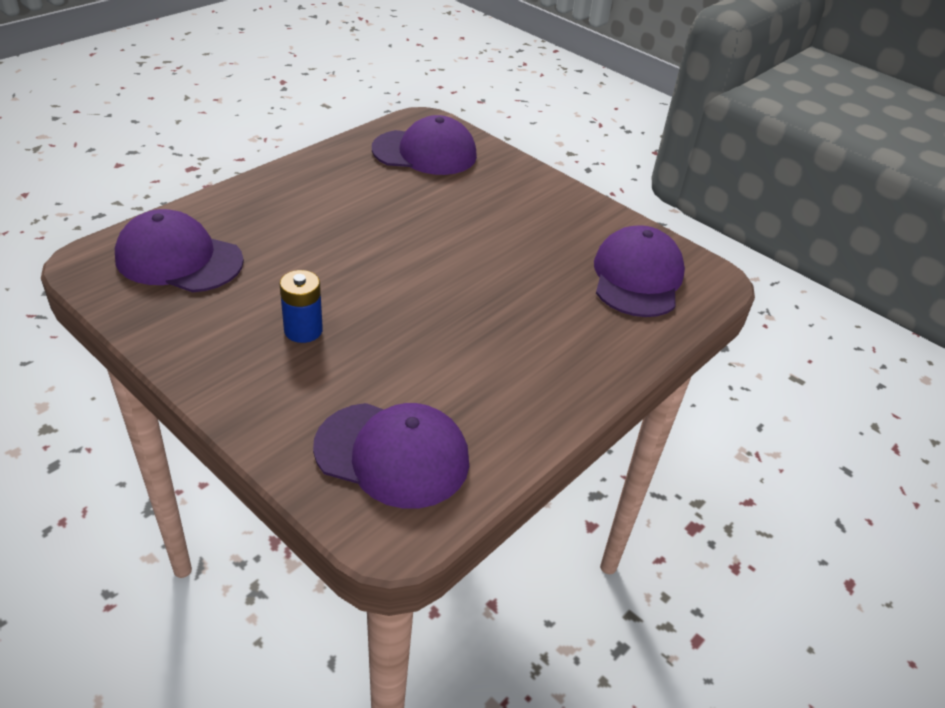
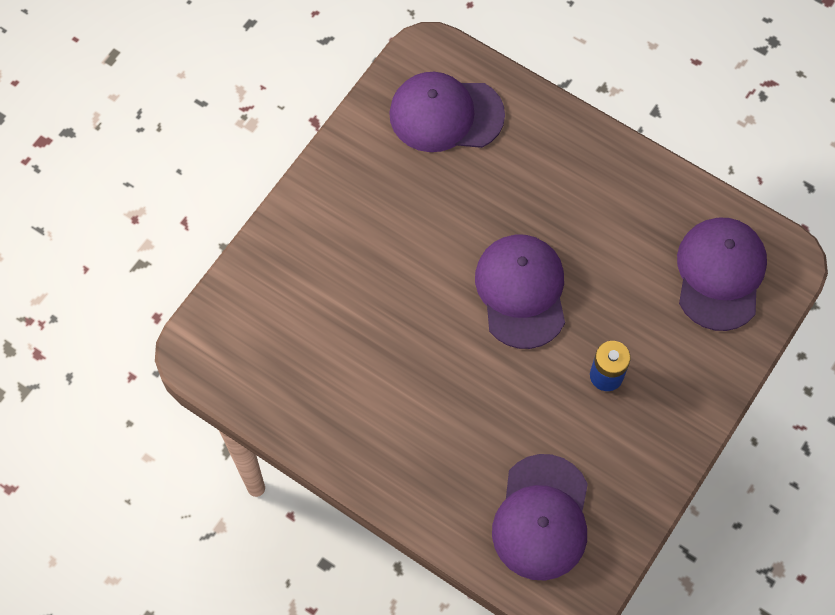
camera: 95 degrees left, 25 degrees up
purple cap [372,115,477,175] -> purple cap moved to [475,235,565,349]

